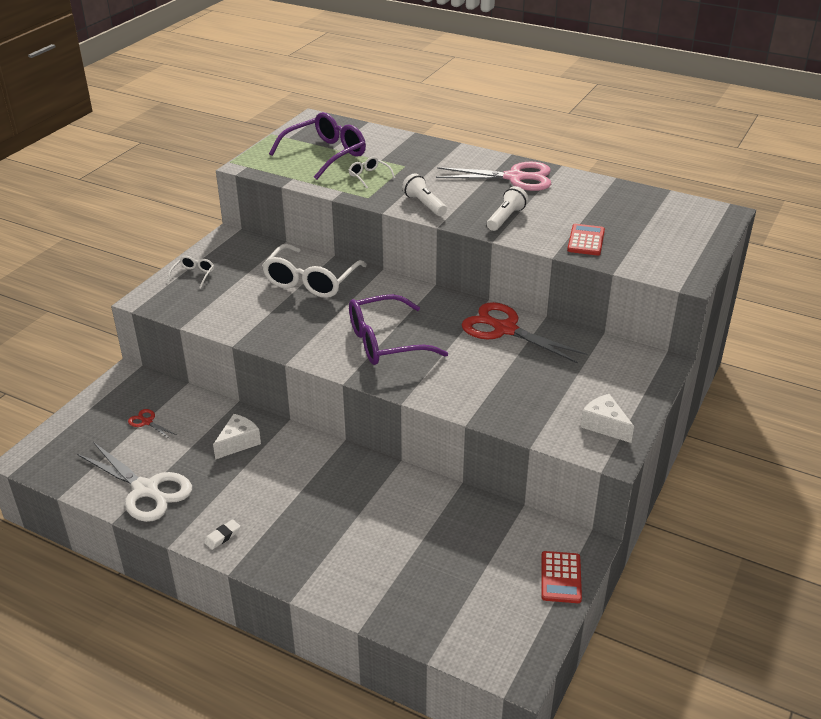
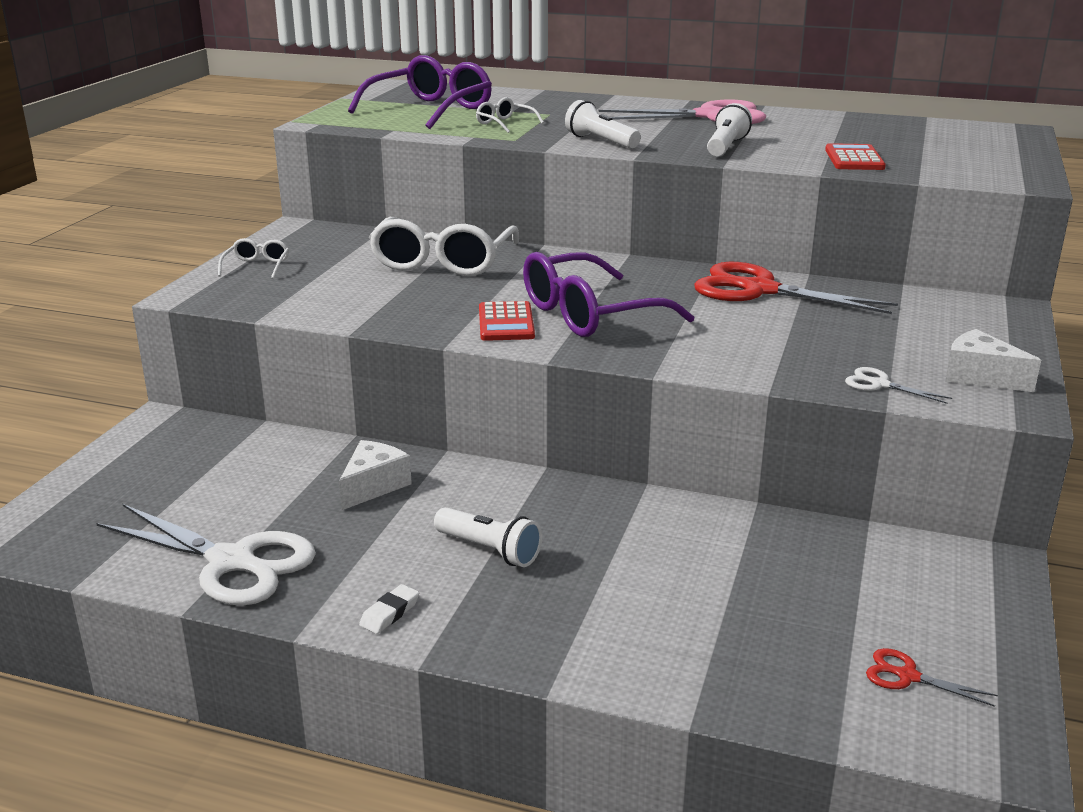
camera: 10 degrees left, 10 degrees down
red scissors [128,409,177,439] -> red scissors moved to [866,648,998,707]
red calculator [541,551,582,603] -> red calculator moved to [479,301,535,341]
none -> white flashlight [434,507,542,567]
none -> white scissors [845,367,952,404]

